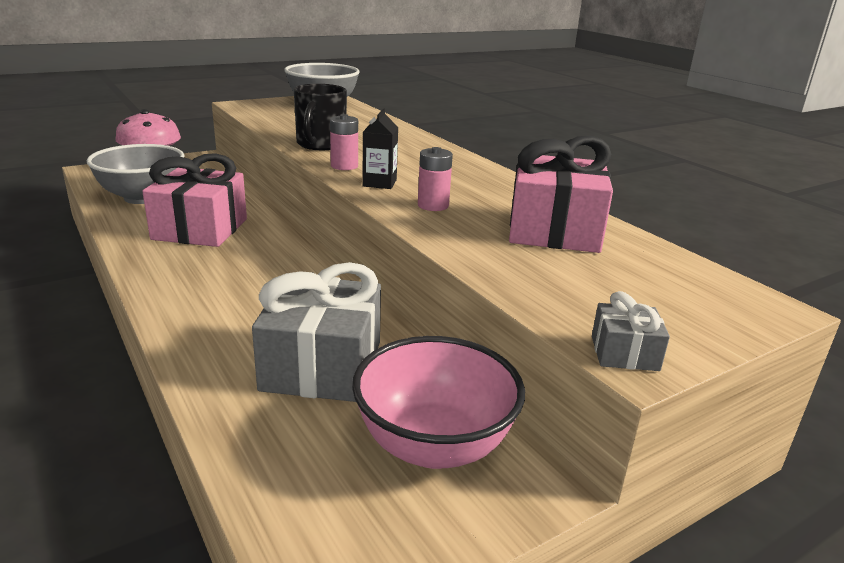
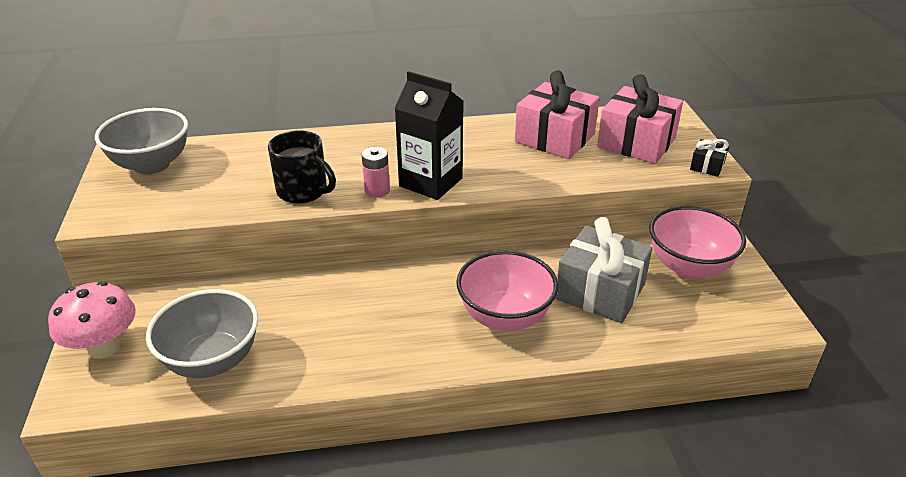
camera: 65 degrees left, 10 degrees up
pink gift [142,153,247,247] -> pink gift moved to [597,74,683,164]
black carton [362,108,398,189] -> black carton [394,71,463,200], size x1.88
pink battery [418,147,453,211] -> none
grey gift [592,291,670,371] -> black gift [690,139,729,177]
none -> pink bowl [456,250,558,331]

